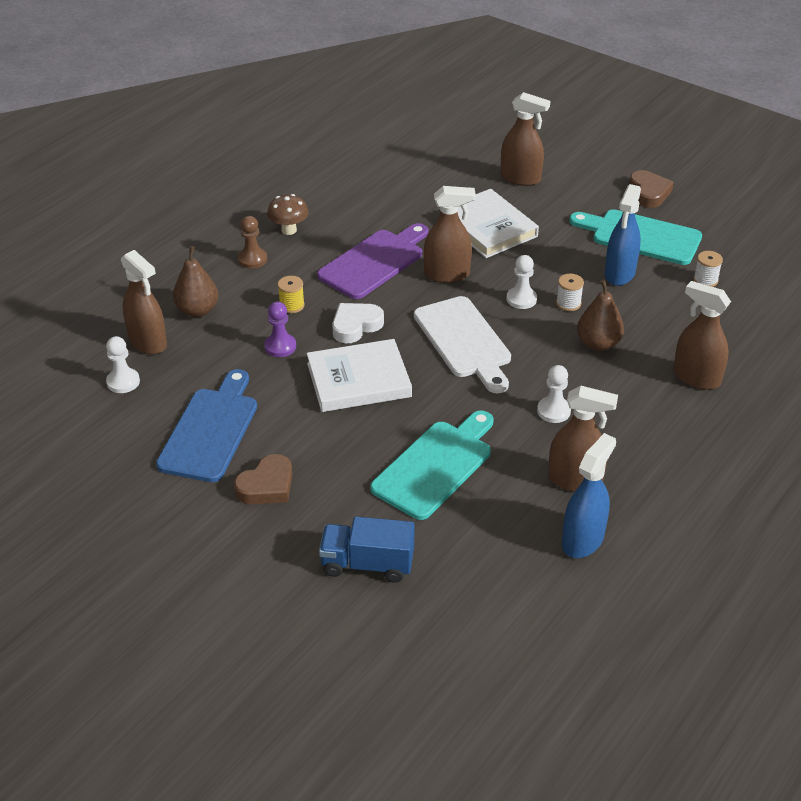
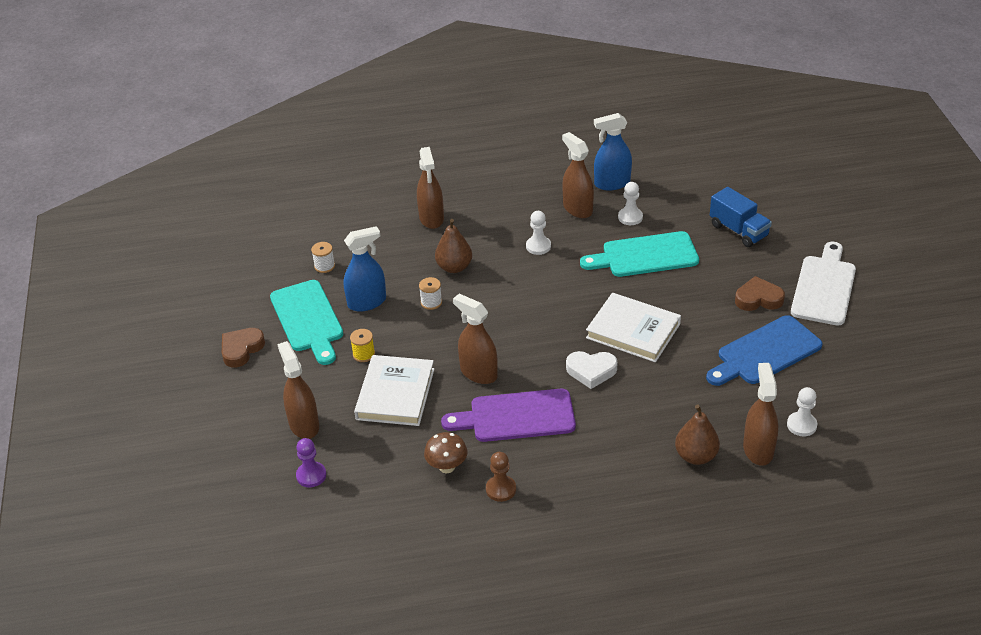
camera: 135 degrees left, 0 degrees up
brown pawn [238,216,267,269] -> brown pawn moved to [486,452,516,502]
purple pawn [264,302,296,357] -> purple pawn moved to [296,438,326,487]
brown mushroom [267,194,309,235] -> brown mushroom moved to [424,432,467,473]
yellow spool [278,276,305,313] -> yellow spool moved to [350,329,375,362]
white cutting board [414,296,511,393] -> white cutting board moved to [791,241,856,325]
white pawn [506,255,537,309] -> white pawn moved to [618,182,643,225]

